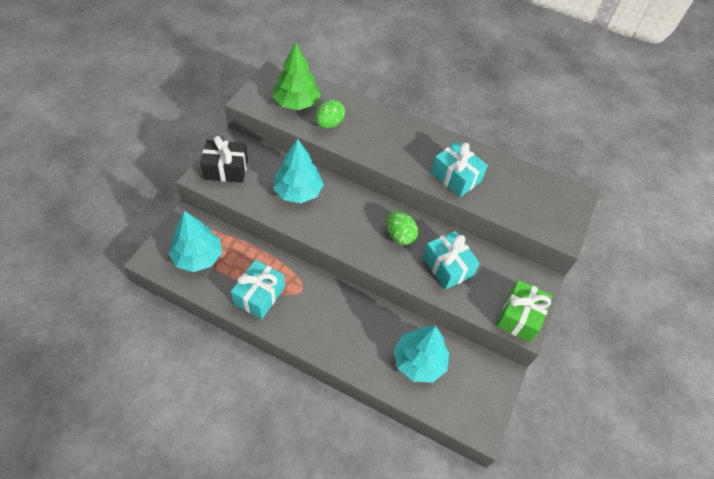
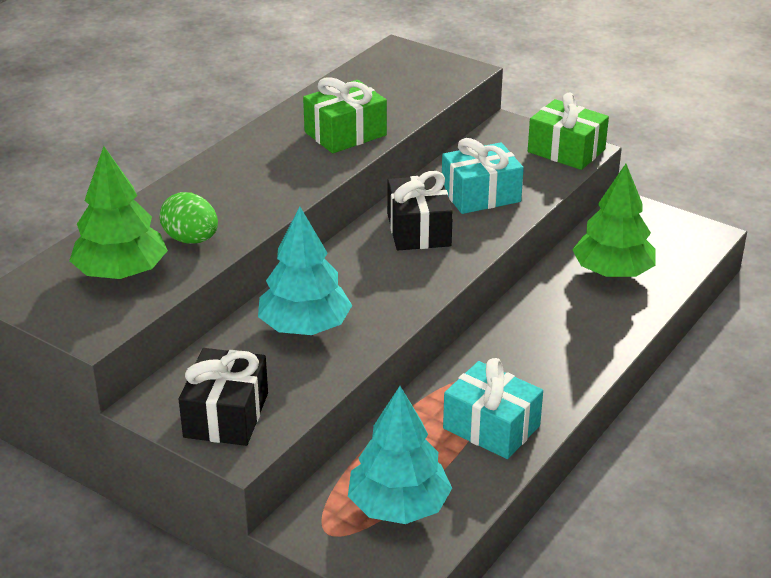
camera: 75 degrees left, 20 degrees down
green egg [387,211,418,245] -> black gift [387,171,453,250]
turquoise tree [394,326,449,382] -> green tree [572,164,656,278]
turquoise gift [431,141,488,197] -> green gift [303,77,387,153]

